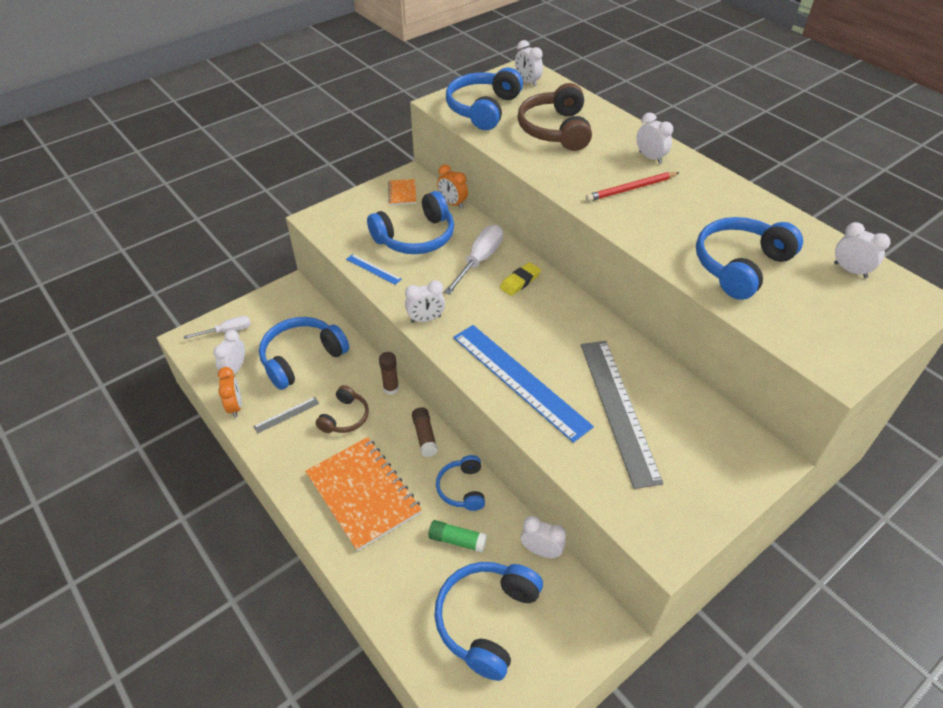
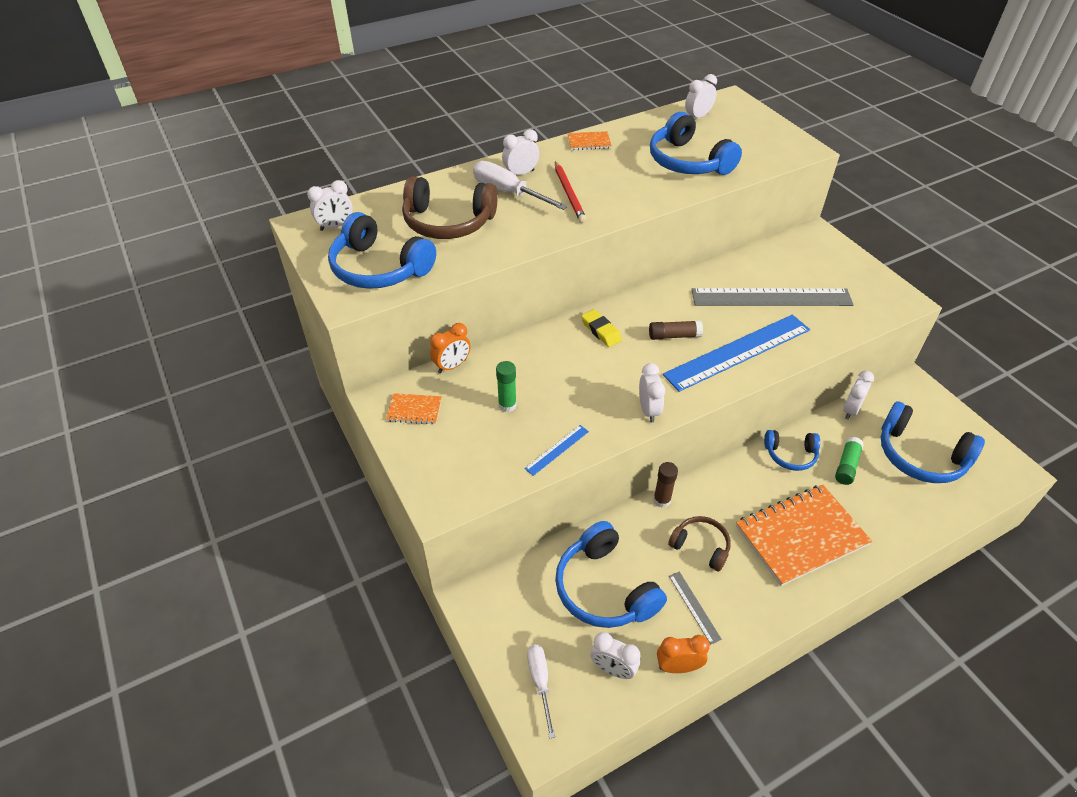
camera: 80 degrees left, 0 degrees up
blue headphones [367,191,454,254] -> green glue stick [496,361,517,412]
brown glue stick [412,407,438,457] -> brown glue stick moved to [649,320,703,340]
white screwdriver [444,225,503,295] -> white screwdriver moved to [473,161,568,210]
none -> orange notebook [568,131,612,150]

